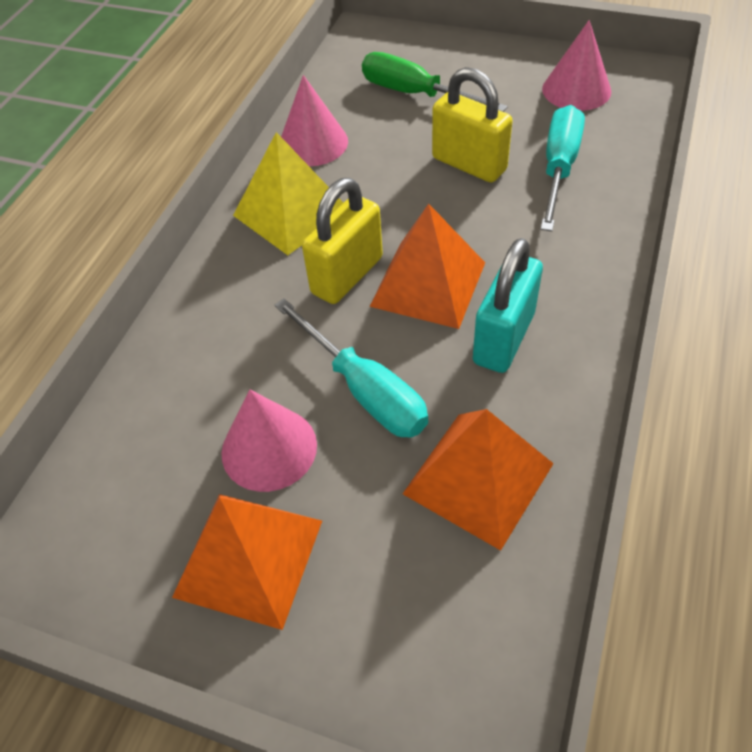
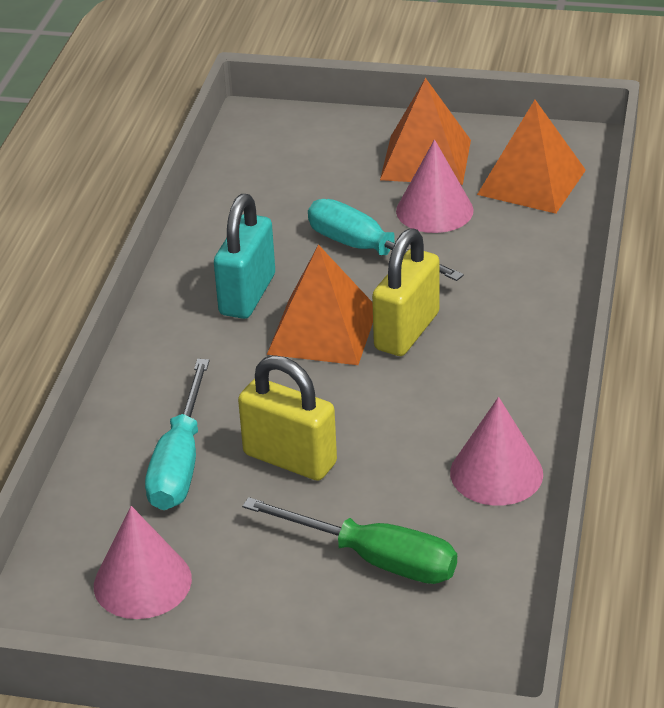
camera: 170 degrees right, 15 degrees down
yellow pyramid [233,132,343,255] -> none
orange pyramid [403,409,554,551] -> orange pyramid moved to [477,100,586,214]

